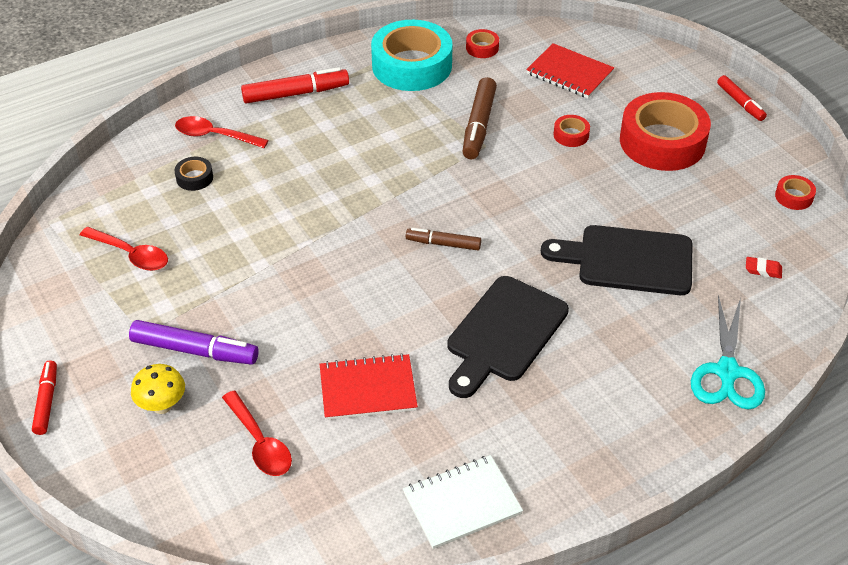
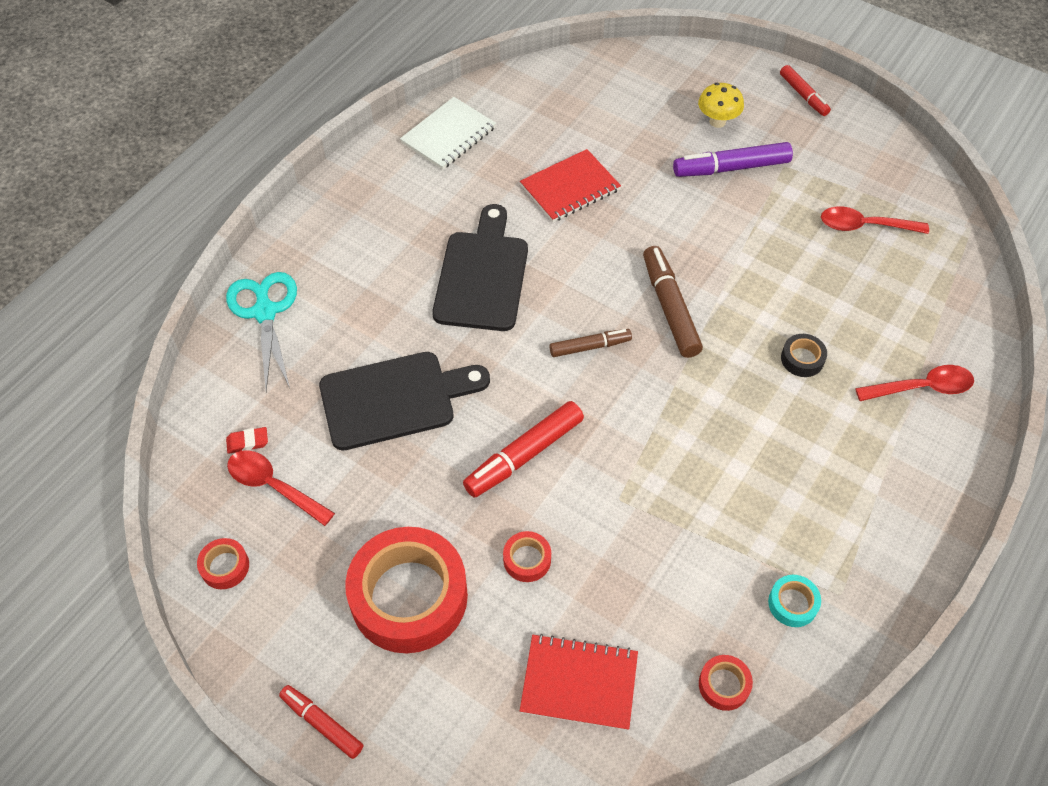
camera: 155 degrees right, 10 degrees up
black tape [174,157,213,191] -> black tape moved to [781,334,827,377]
red spoon [222,391,292,476] -> red spoon moved to [227,450,335,526]
red marker [241,67,349,104] -> red marker moved to [463,401,584,497]
turquoise tape [371,20,453,91] -> turquoise tape [768,575,821,627], size x0.42
brown marker [462,77,497,159] -> brown marker moved to [643,246,703,358]

